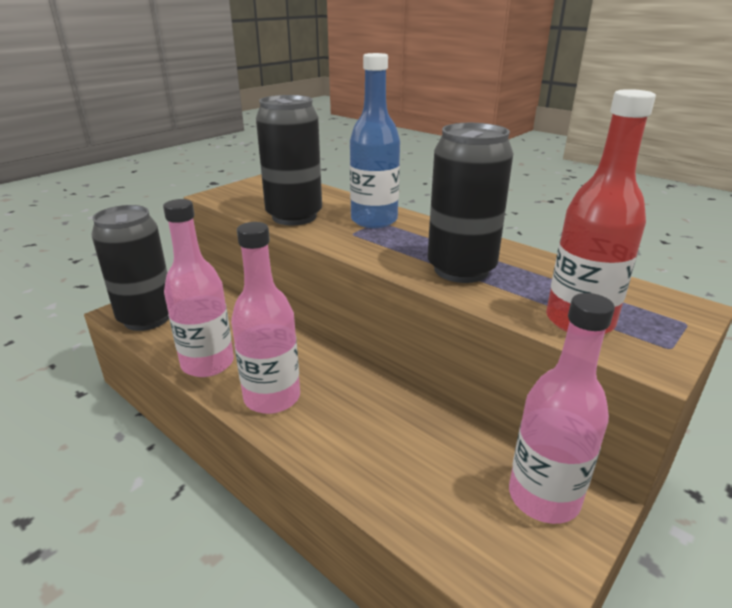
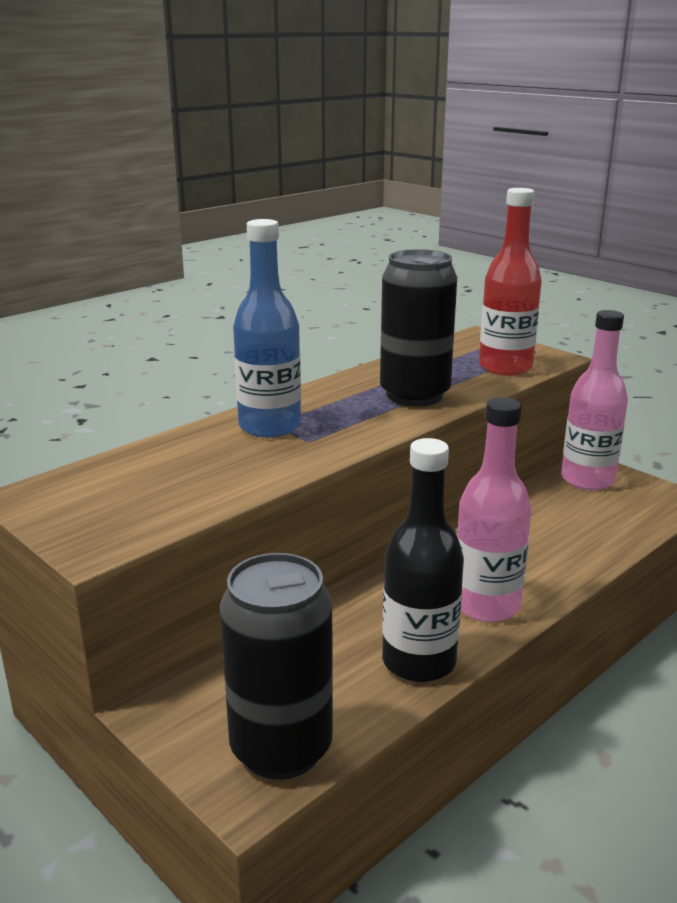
camera: 85 degrees left, 5 degrees down
pink bottle [163,199,234,377] -> black bottle [382,438,464,682]
black can [256,95,322,225] -> none

